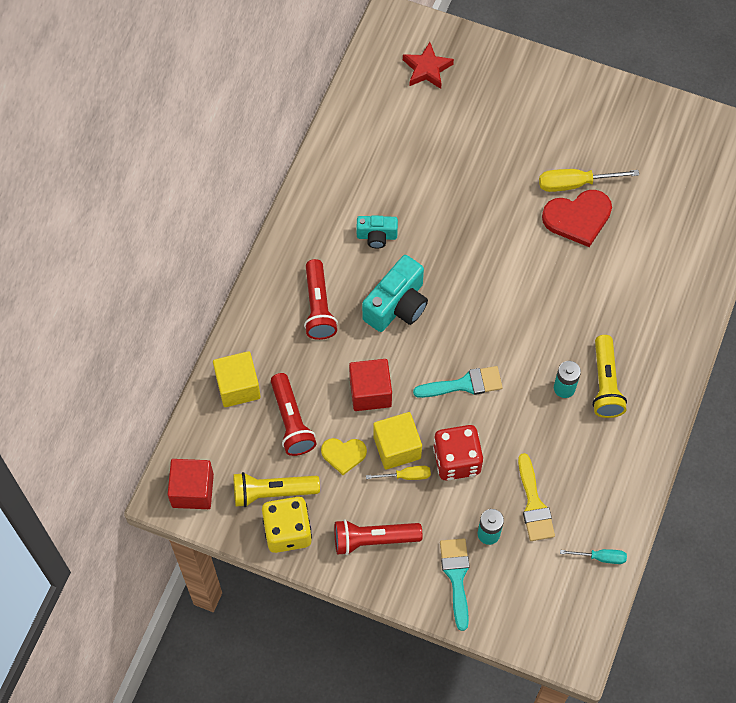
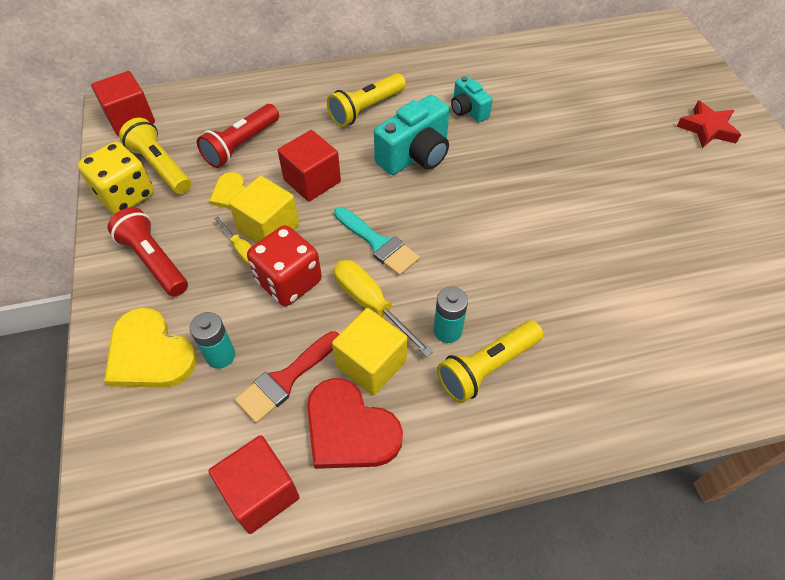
camera: 55 degrees right, 10 degrees down
yellow cube [213,351,261,407] -> yellow cube moved to [332,308,407,396]
red flashlight [304,259,338,340] -> yellow flashlight [327,73,406,127]
turquoise camera [362,255,428,332] -> turquoise camera turned 45 degrees counterclockwise [374,95,450,175]
red star [403,42,454,89] -> red star moved to [676,100,741,148]
turquoise brush [440,538,470,631] -> yellow heart [104,308,197,388]
yellow brush [518,453,555,541] -> red brush [235,331,339,423]
yellow screwdriver [539,169,639,192] -> yellow screwdriver moved to [334,260,433,357]
red heart [542,190,612,247] -> red heart moved to [307,378,403,469]
turquoise screwdriver [560,549,627,564] -> red cube [208,435,300,534]

